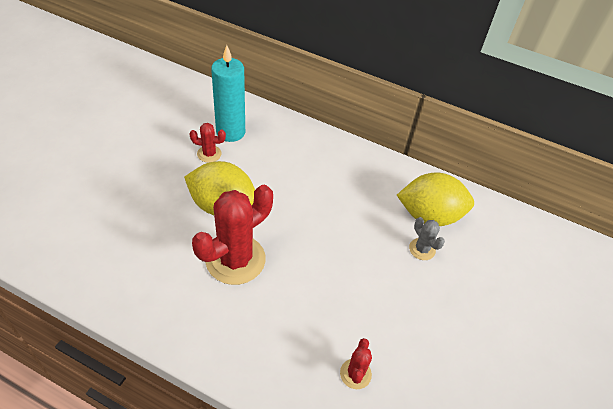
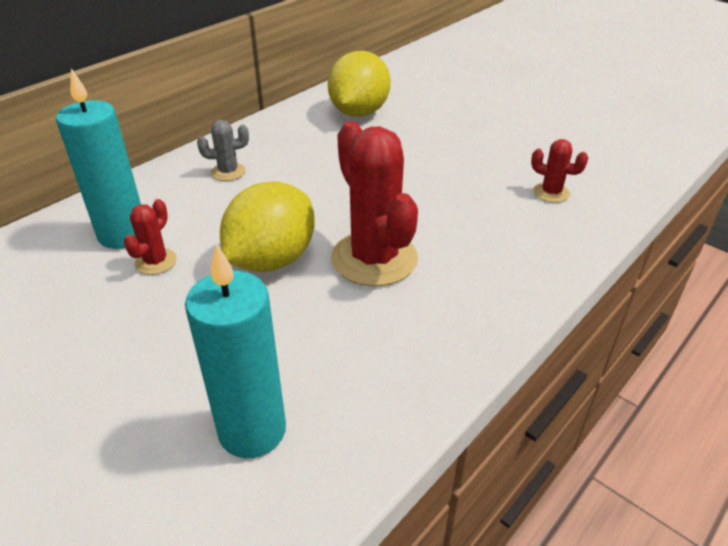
camera: 70 degrees left, 10 degrees down
grey cactus [409,217,445,260] -> grey cactus moved to [197,120,249,181]
none -> turquoise candle [185,243,286,458]

